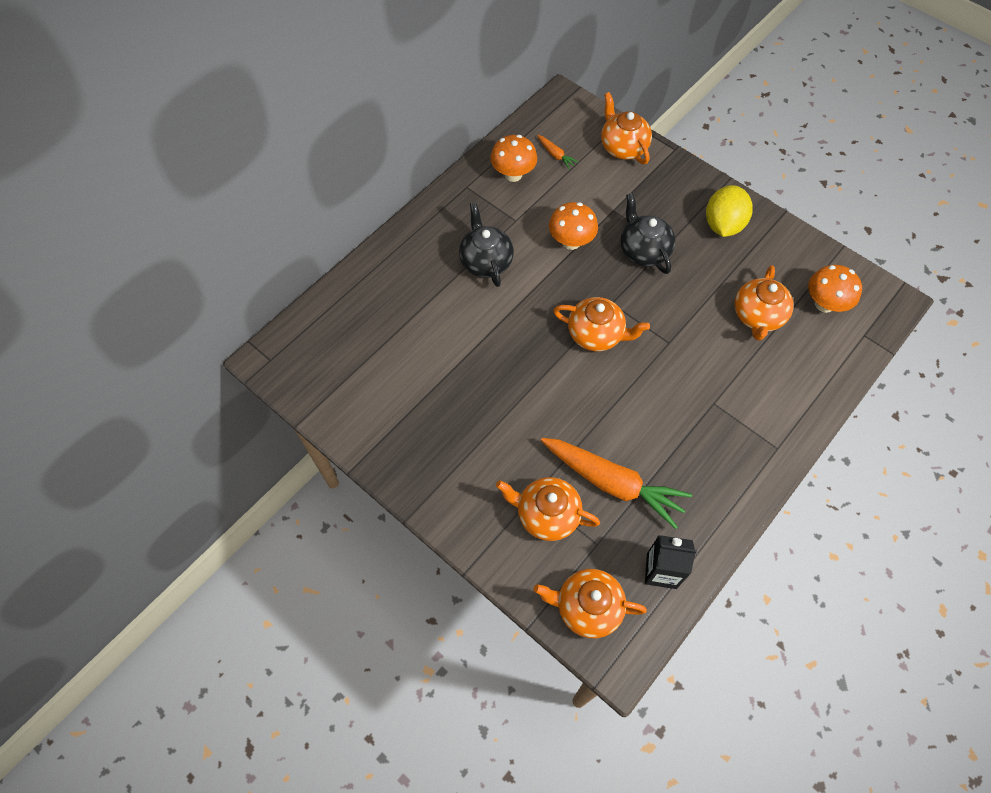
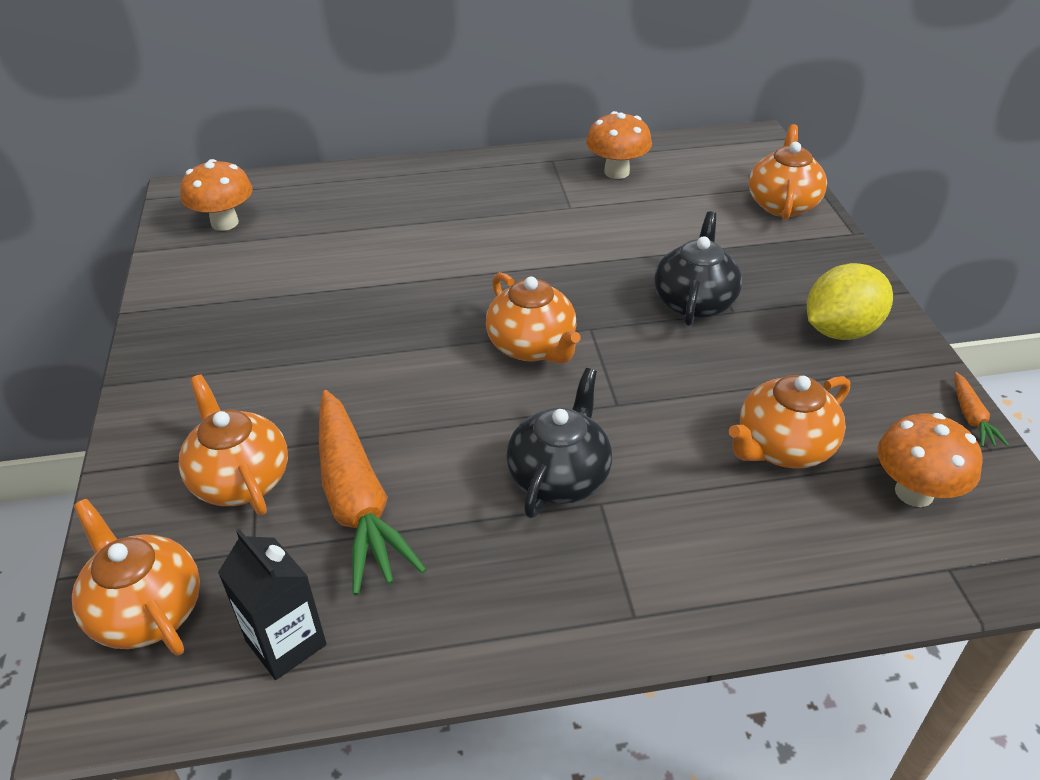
camera: 40 degrees right, 20 degrees down
black teapot [459,202,514,287] -> black teapot moved to [506,368,612,518]
orange carrot [537,135,579,169] -> orange carrot moved to [955,372,1009,447]
orange mushroom [549,202,598,250] -> orange mushroom moved to [180,159,252,231]

